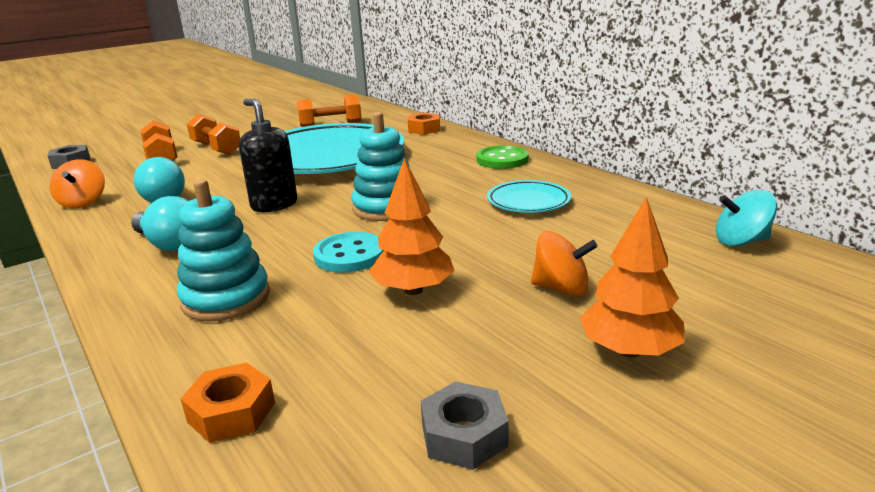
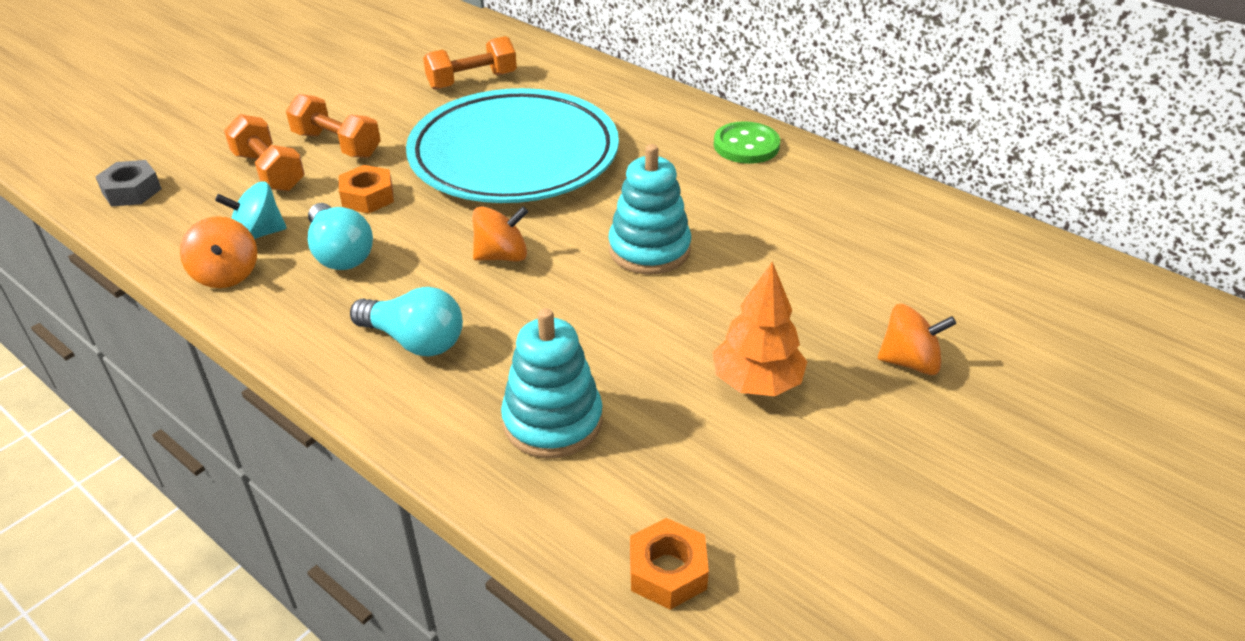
camera: 15 degrees left, 15 degrees up
black soap dispenser [239,99,297,212] -> orange spinning top [473,207,528,262]
turquoise button [313,232,384,272] -> none
orange nut [408,112,440,135] -> orange nut moved to [339,165,394,214]
grey nut [421,381,509,470] -> none
turquoise plate [487,180,571,213] -> none
orange tree [579,197,685,358] -> none
turquoise spinning top [716,190,777,246] -> turquoise spinning top moved to [215,181,287,239]

